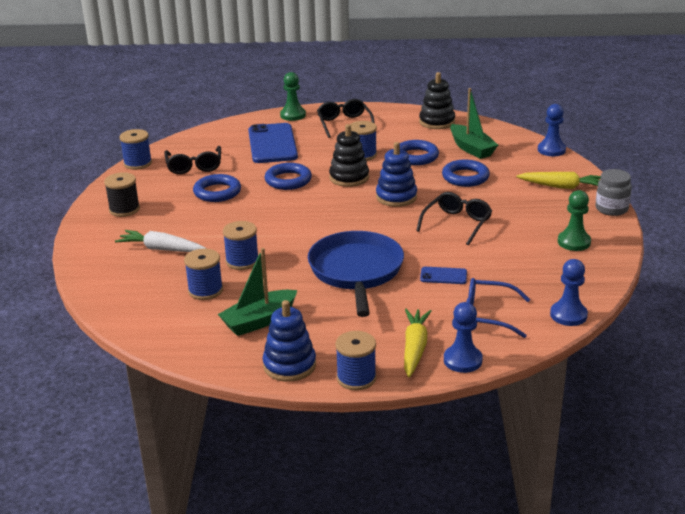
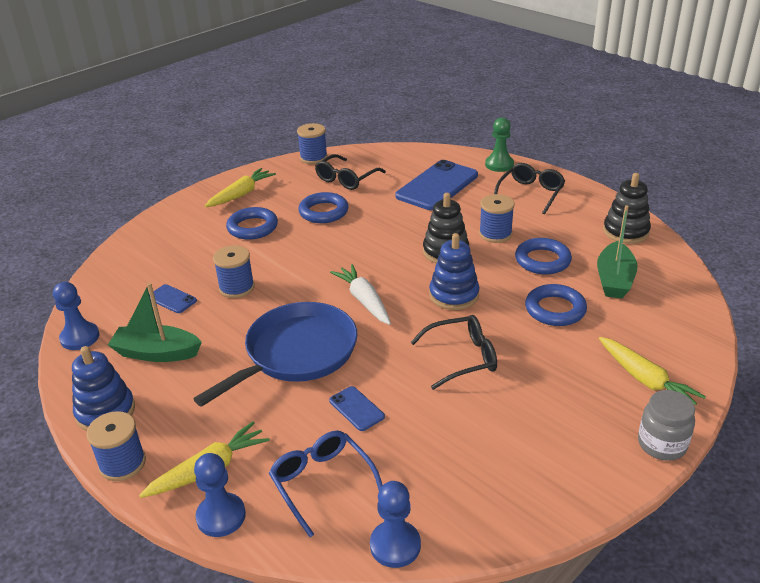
camera: 45 degrees right, 5 degrees up
black spool [104,172,140,217] -> yellow carrot [205,168,276,207]
white carrot [115,230,207,252] -> white carrot moved to [330,264,391,325]
blue spool [184,249,223,300] -> blue phone [149,284,197,313]
blue ring [265,163,312,190] -> blue ring moved to [226,207,278,240]
blue pawn [538,104,566,156] -> blue pawn moved to [53,282,99,350]
green pawn [558,190,591,251] -> none

